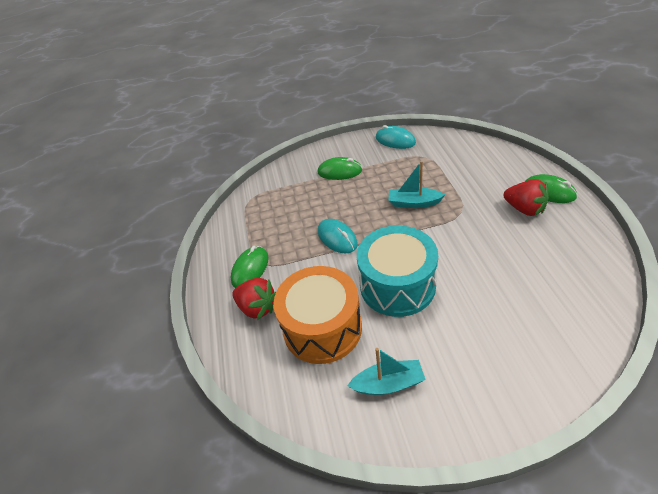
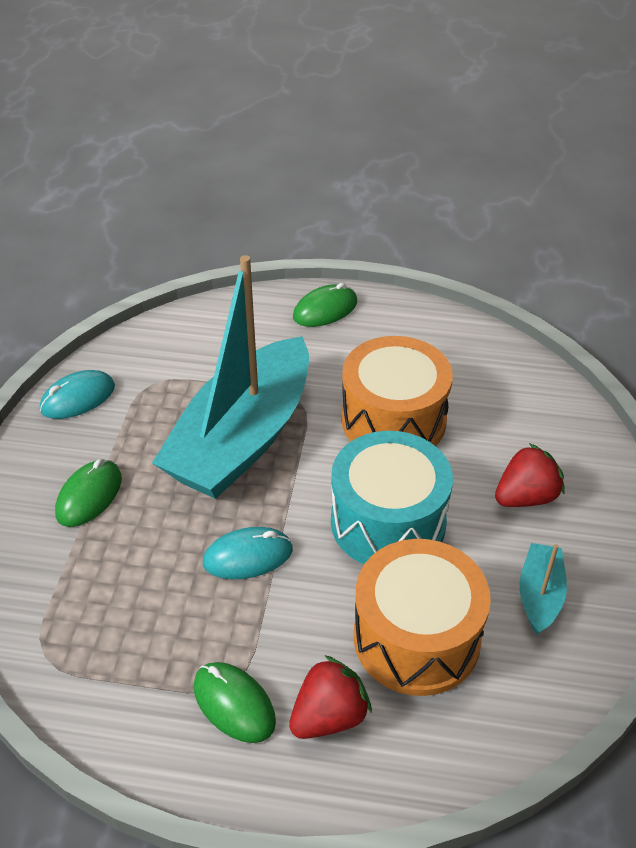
camera: 75 degrees left, 0 degrees up
turquoise boat [388,161,445,208] -> turquoise boat [152,255,309,499], size x2.43
red strawberry [503,179,549,216] -> red strawberry moved to [495,443,565,507]
none -> orange drum [341,336,453,446]

